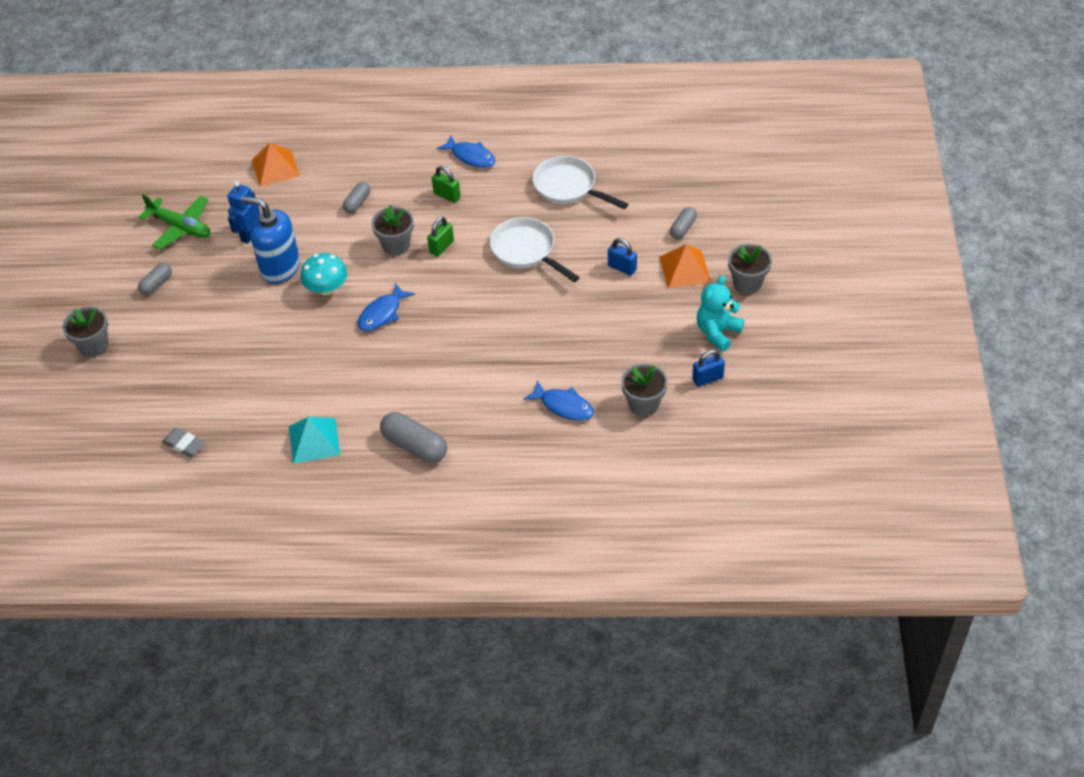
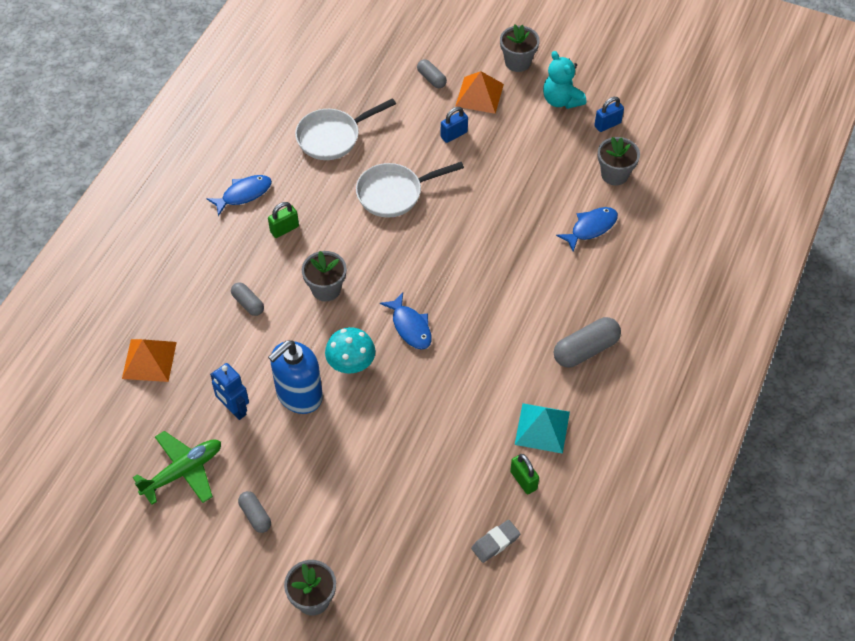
camera: 70 degrees left, 5 degrees up
green padlock [427,216,454,257] -> green padlock moved to [510,454,539,494]
blue padlock [692,350,725,387] -> blue padlock turned 60 degrees clockwise [594,97,624,132]

